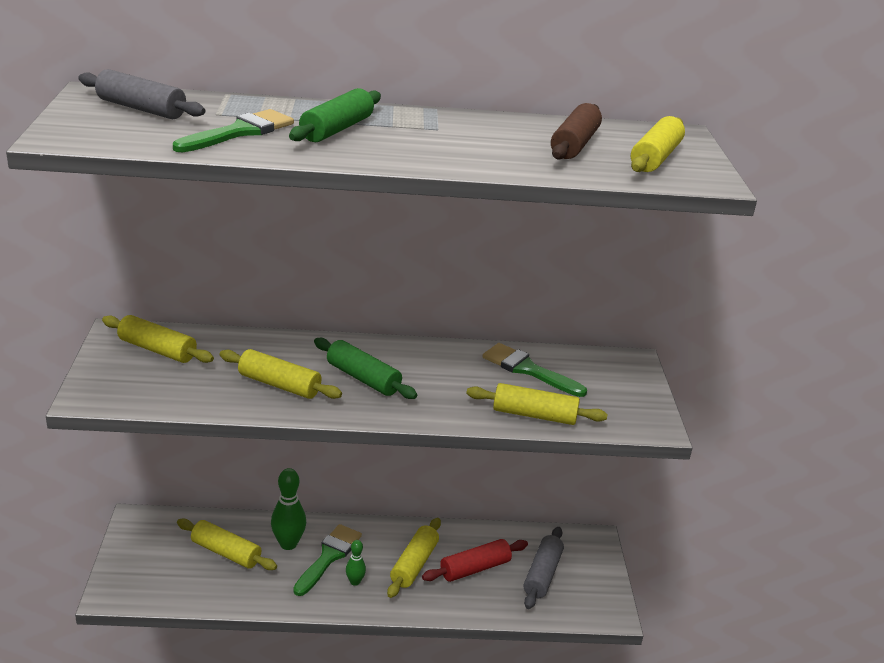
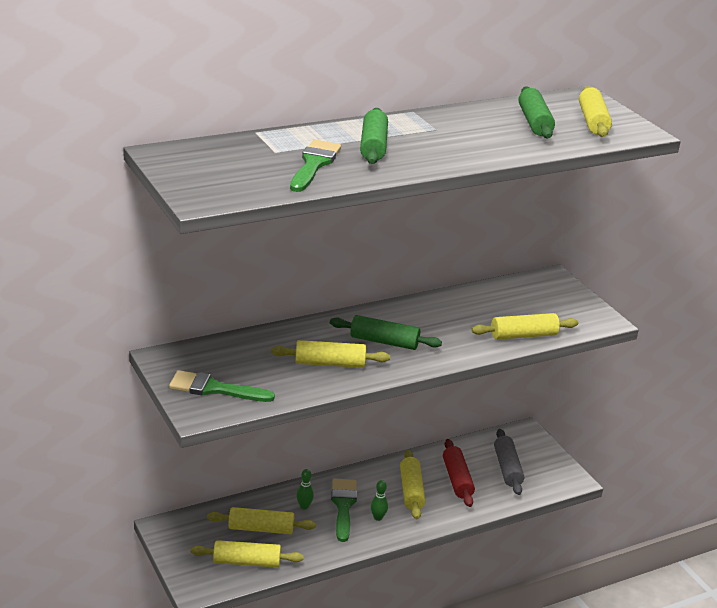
camera: 25 degrees left, 0 degrees up
grey rolling pin [78,69,205,119] -> none
yellow rolling pin [102,315,214,363] -> yellow rolling pin moved to [191,540,304,567]
green bowling pin [271,468,306,550] -> green bowling pin [296,469,314,510], size x0.56
red rolling pin [422,539,528,582] -> red rolling pin turned 45 degrees counterclockwise [443,439,475,507]
green brush [482,343,587,397] -> green brush moved to [169,370,275,402]
brown rolling pin [551,103,602,159] -> green rolling pin [518,86,555,138]

